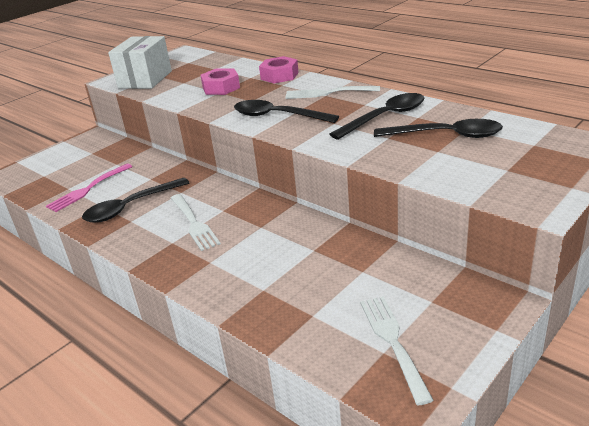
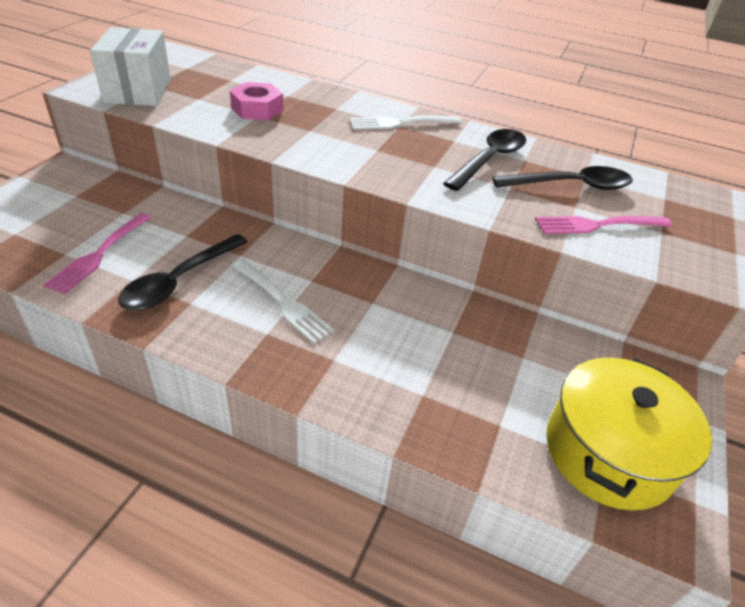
camera: 25 degrees left, 10 degrees up
black spoon [234,100,339,123] -> none
pink nut [259,56,299,83] -> none
white fork [360,297,434,405] -> yellow pot [546,358,712,510]
none -> pink fork [535,216,672,234]

